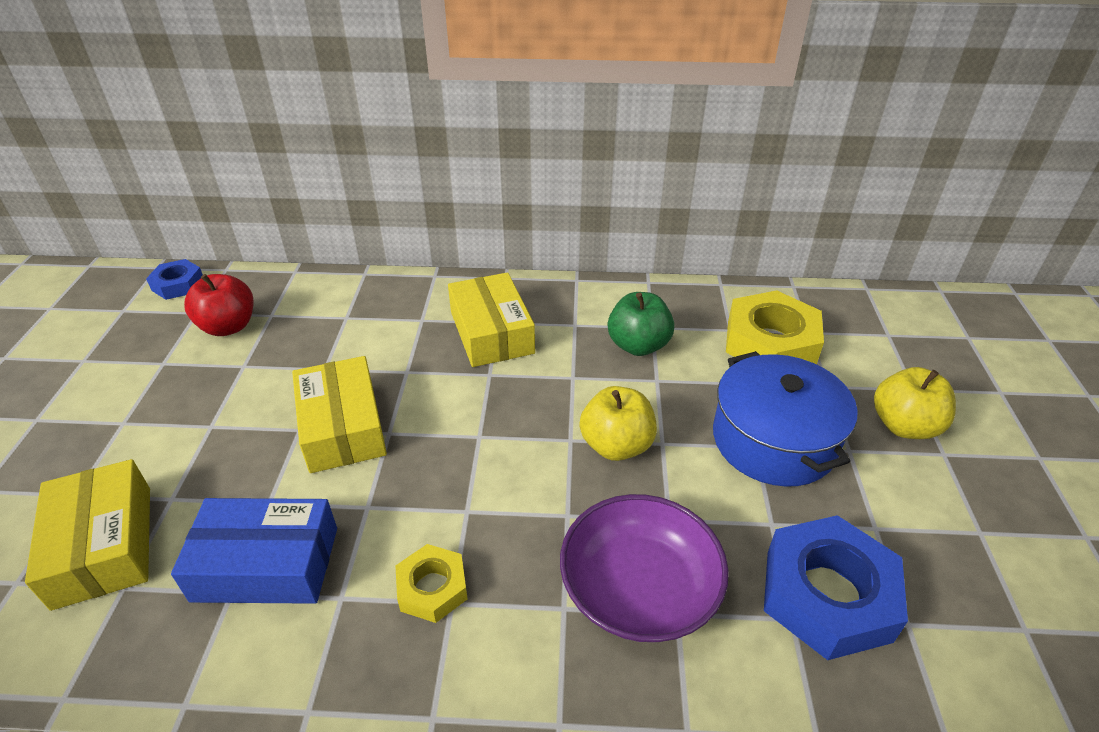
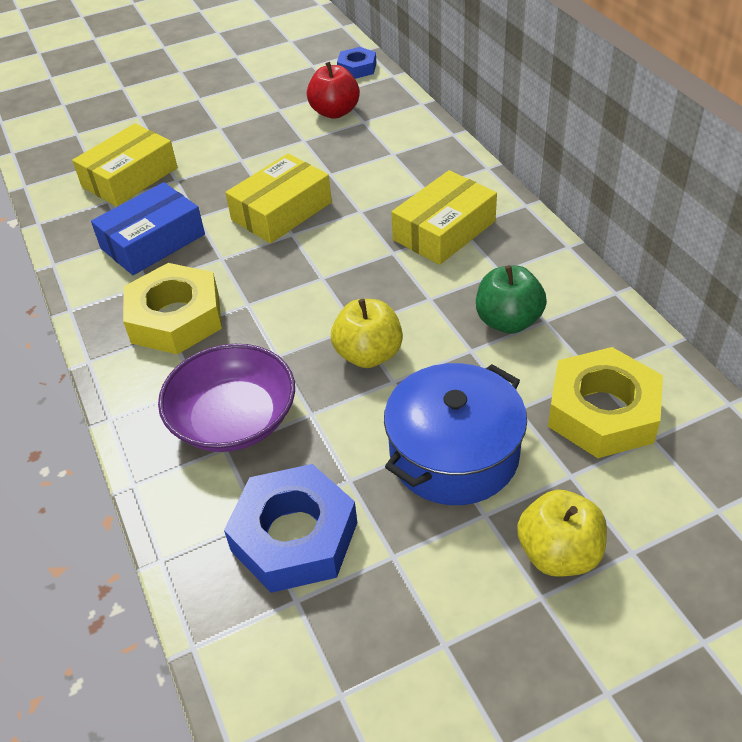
camera: 65 degrees right, 5 degrees up
blue box [171,498,337,604] -> blue box turned 75 degrees clockwise [91,182,205,275]
yellow nut [395,544,468,623] -> yellow nut [123,263,222,354], size x1.82

